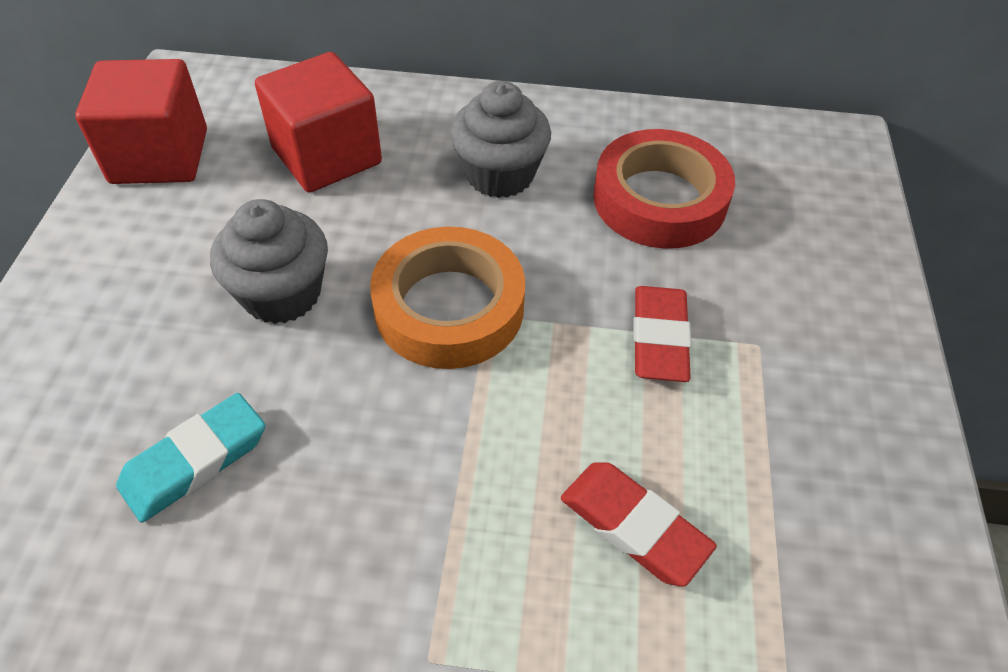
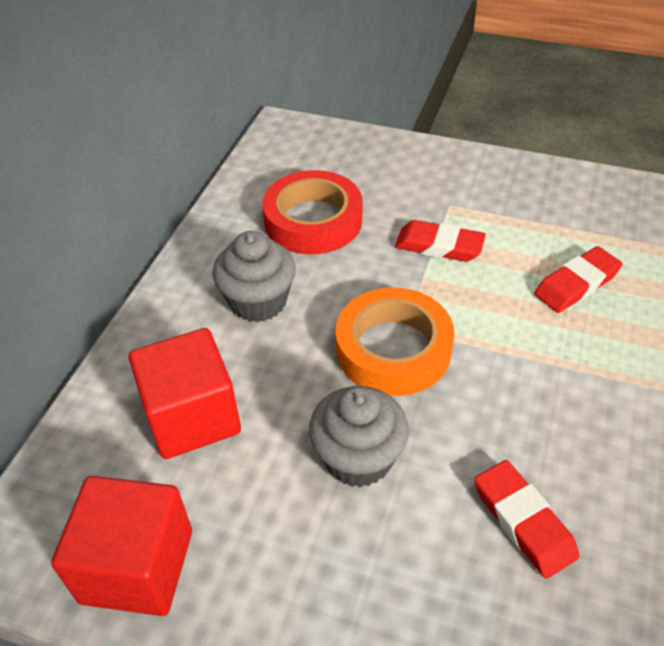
camera: 75 degrees left, 5 degrees down
turquoise eraser [116,393,265,523] -> red eraser [474,460,579,579]

